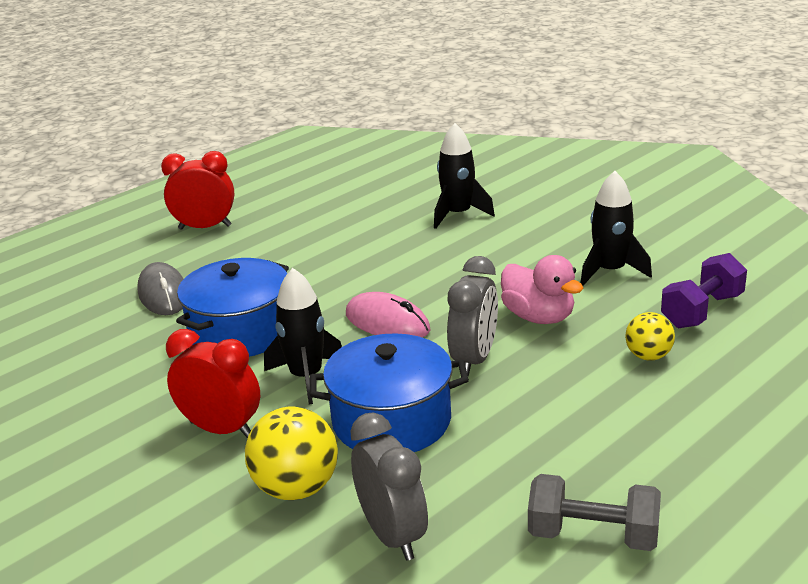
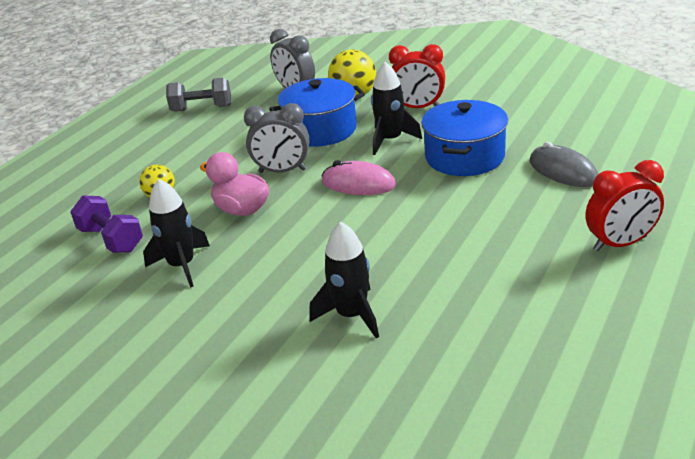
camera: 165 degrees right, 5 degrees up
grey clock [447,256,498,376] -> grey clock turned 90 degrees counterclockwise [244,103,309,173]
purple dumbbell [661,253,747,328] -> purple dumbbell turned 75 degrees counterclockwise [70,195,143,253]

